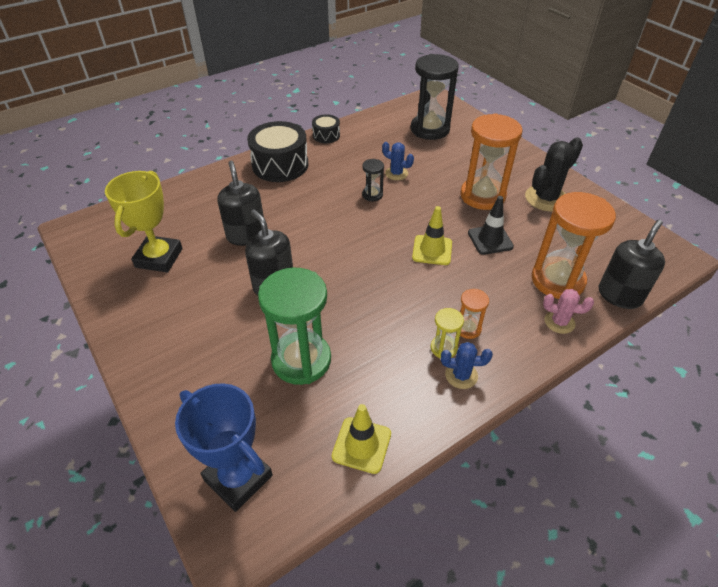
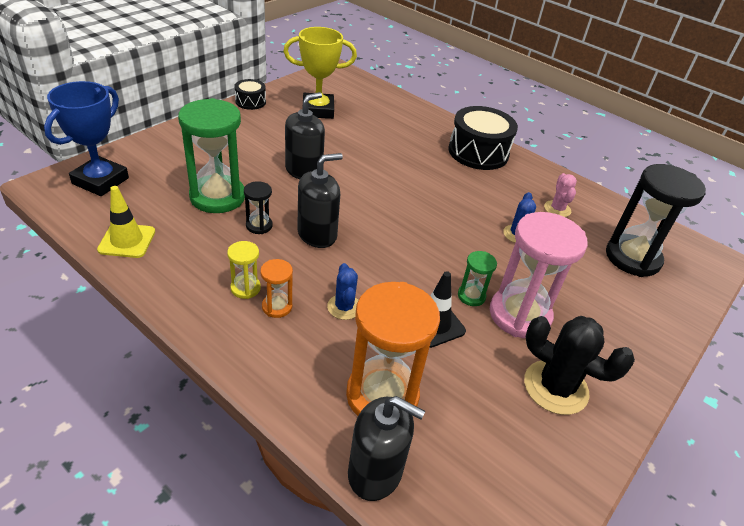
camera: 70 degrees right, 5 degrees down
black soap dispenser [218,161,264,246] -> black soap dispenser moved to [297,153,343,248]
black drum [312,114,340,143] -> black drum moved to [234,79,266,110]
black hourglass [362,159,384,201] -> black hourglass moved to [244,181,273,234]
yellow traffic cone [412,206,452,265] -> none
blue cactus [441,342,493,389] -> blue cactus moved to [327,263,358,320]
orange hourglass [460,113,523,210] -> pink hourglass [490,212,588,338]
pink cactus [543,289,594,334] -> pink cactus moved to [544,173,577,217]
none -> green hourglass [458,251,497,306]

